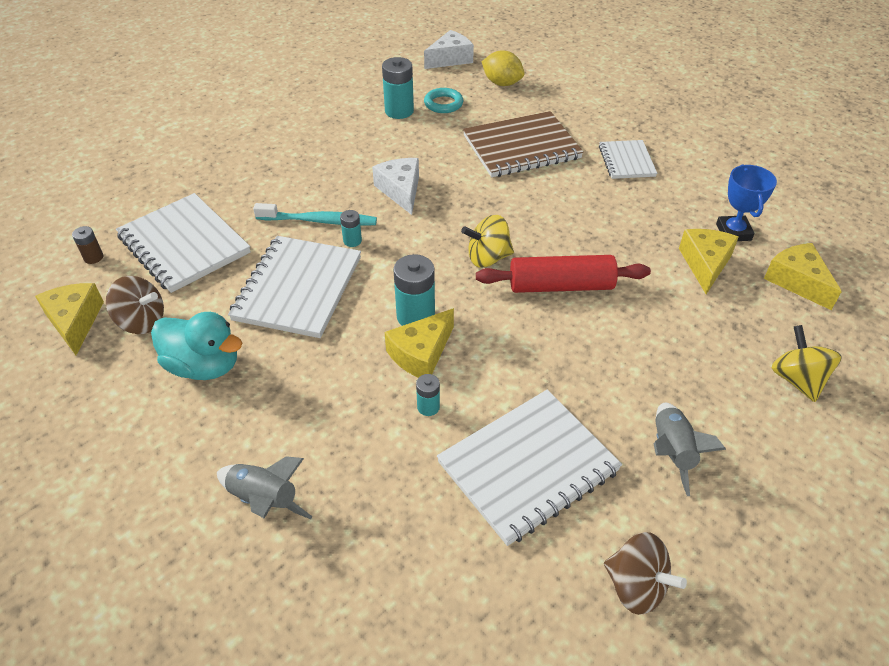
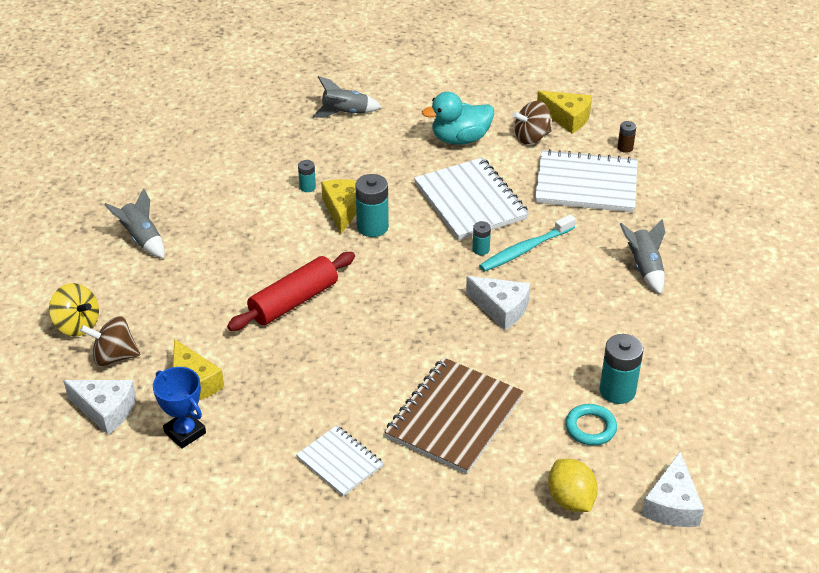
camera: 140 degrees right, 5 degrees down
white notebook [437,390,622,546] -> none
yellow spinning top [461,215,514,267] -> none
yellow lemon [482,51,525,86] -> yellow lemon turned 75 degrees clockwise [548,459,598,512]
brown spinning top [604,532,687,615] -> brown spinning top moved to [80,316,140,366]
yellow cheese [764,243,842,310] -> white cheese [63,380,136,435]
none -> grey rocket [620,219,665,294]

